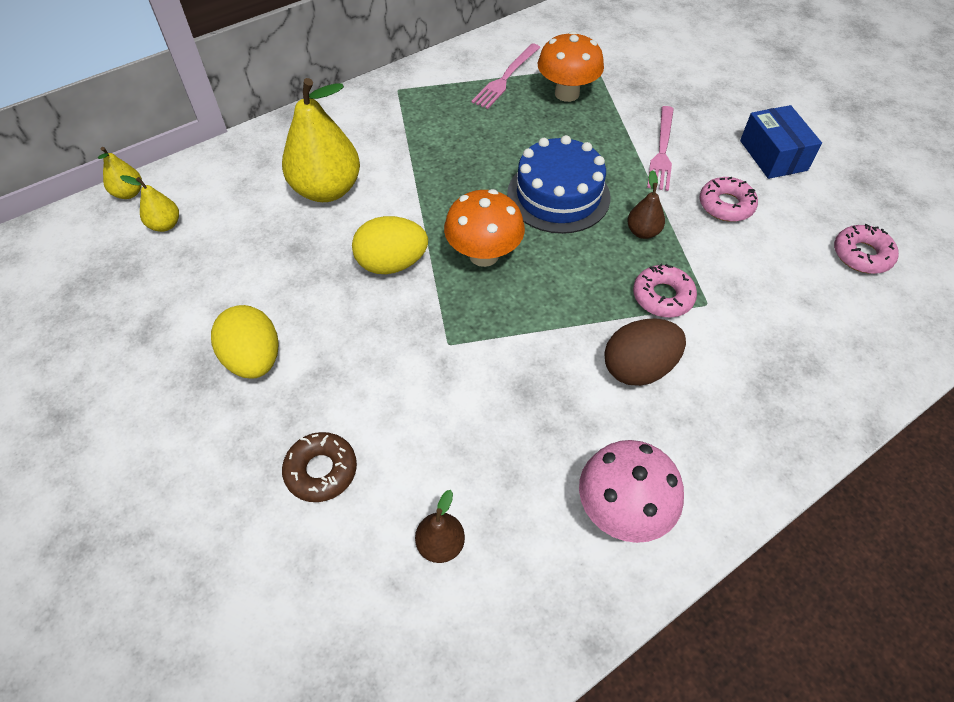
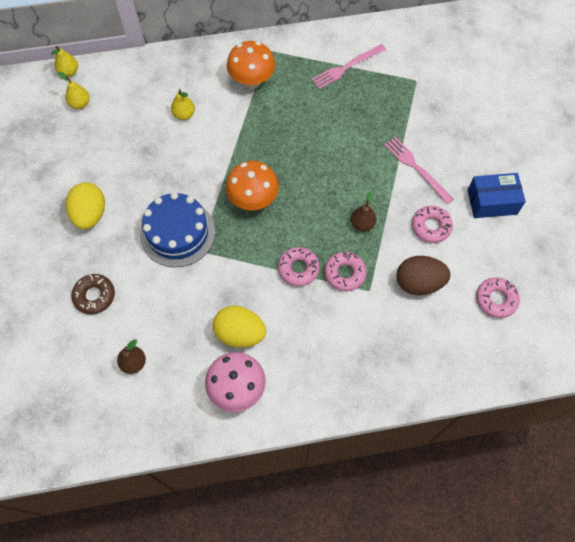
camera: 25 degrees right, 10 degrees up
yellow pear [282,78,360,202] -> yellow pear [171,89,195,120], size x0.47
yellow egg [352,216,428,274] -> yellow egg moved to [213,306,266,348]
blue cake [507,135,610,234] -> blue cake moved to [140,192,215,267]
orange mushroom [538,31,604,102] -> orange mushroom moved to [227,41,275,89]
brown egg [604,318,686,386] -> brown egg moved to [396,256,451,295]
pink fork [647,106,674,191] -> pink fork turned 105 degrees clockwise [384,137,454,204]
blue box [740,105,822,179] -> blue box turned 75 degrees clockwise [468,173,526,218]
none -> pink donut [278,247,320,286]

